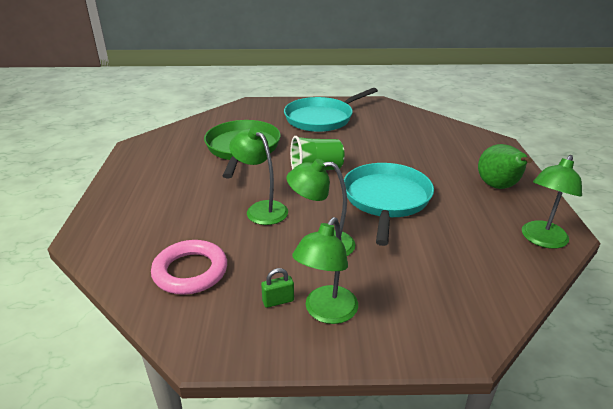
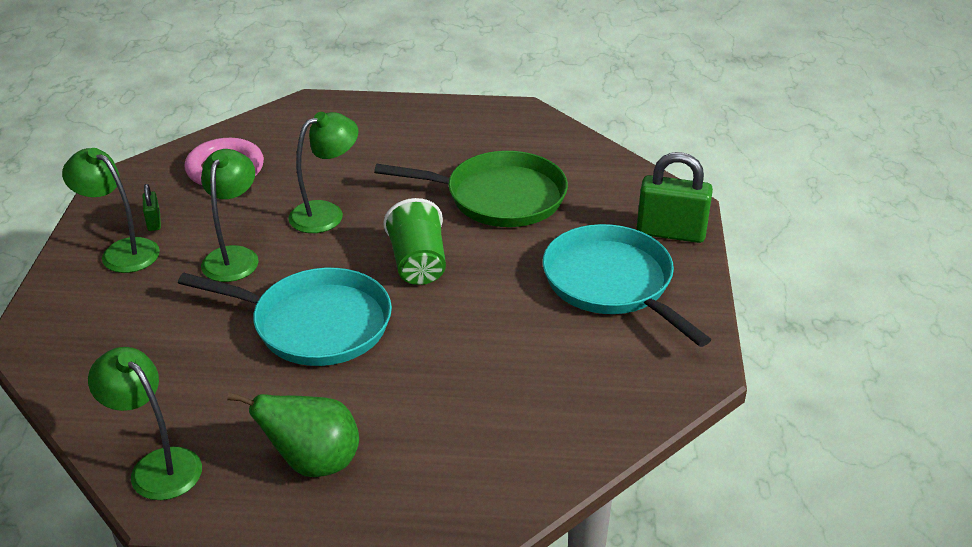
camera: 95 degrees right, 5 degrees up
none -> green padlock [637,152,713,243]

